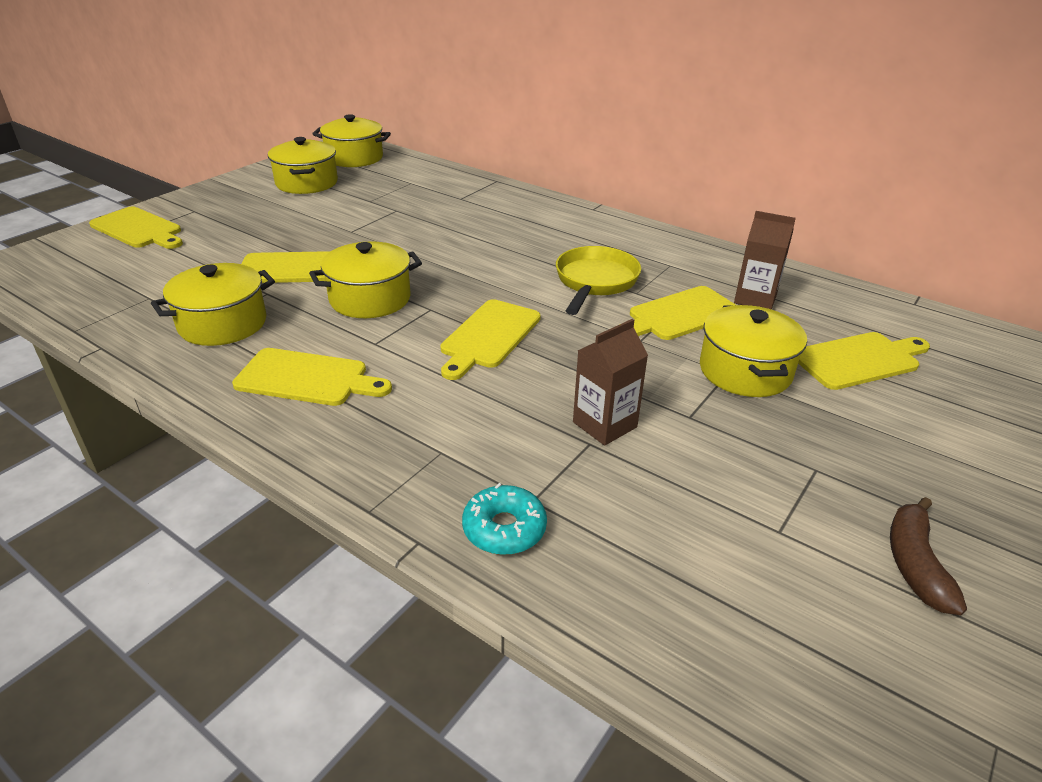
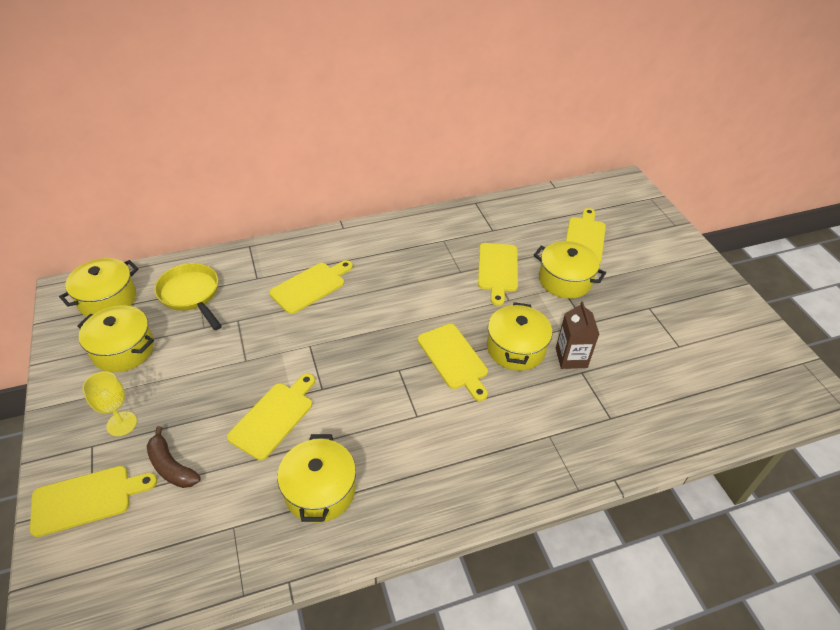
camera: 55 degrees left, 10 degrees up
yellow cutting board [232,348,392,406] -> yellow cutting board moved to [269,260,353,314]
yellow pot [309,241,422,318] -> yellow pot moved to [487,302,552,371]
turquoise donut [462,483,547,555] -> none
yellow pan [556,246,641,315] -> yellow pan moved to [154,263,222,330]
brown carton [734,211,796,310] -> none
brown banana [890,497,967,615] -> brown banana moved to [147,426,201,488]
none -> yellow goblet [82,371,137,436]

